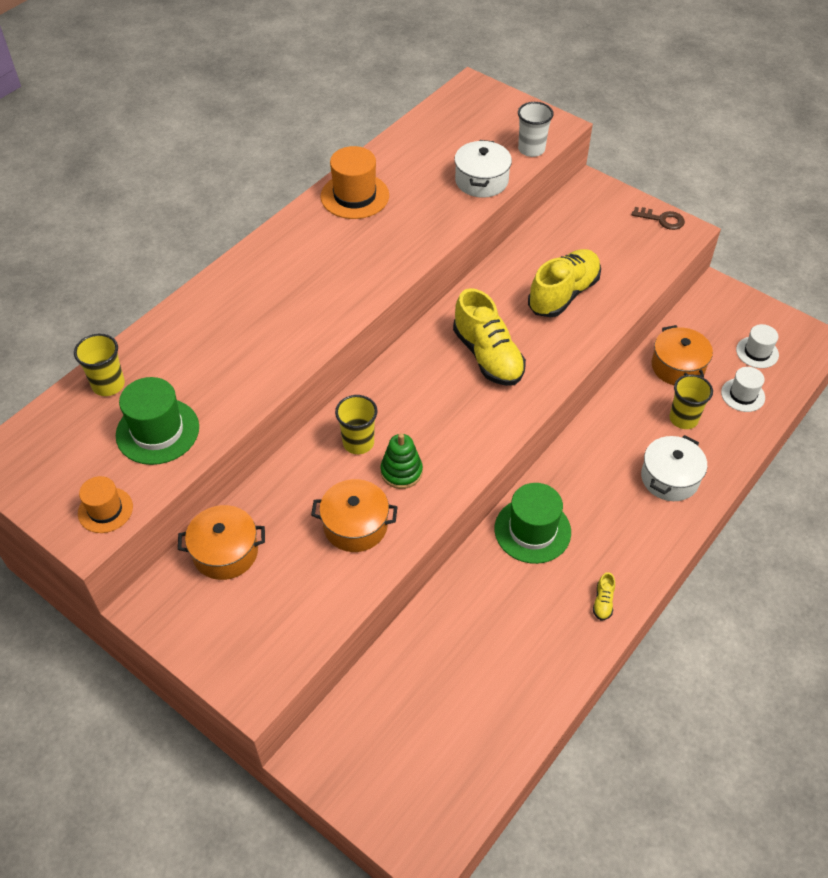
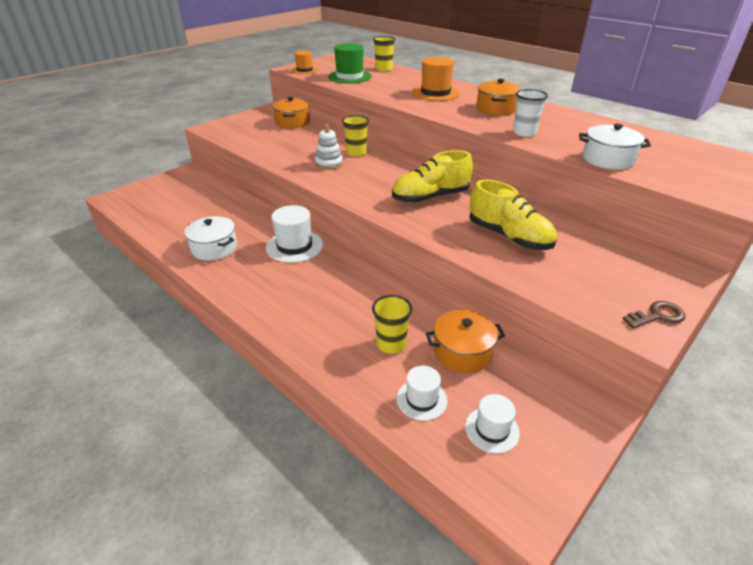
camera: 95 degrees right, 15 degrees down
orange pot [311,479,398,552] -> orange pot moved to [476,79,522,116]
orange hat [321,146,389,219] -> orange hat moved to [412,57,460,101]
green stacking toy [380,433,423,489] -> white stacking toy [315,124,343,170]
green hat [495,483,571,564] -> white hat [266,205,323,263]
white cup [518,102,553,157] -> white cup moved to [513,89,548,137]
yellow shoe [593,572,615,621] -> none
brown key [632,207,685,230] -> brown key turned 135 degrees counterclockwise [623,301,685,328]
white pot [641,435,707,501] -> white pot moved to [184,216,237,260]

